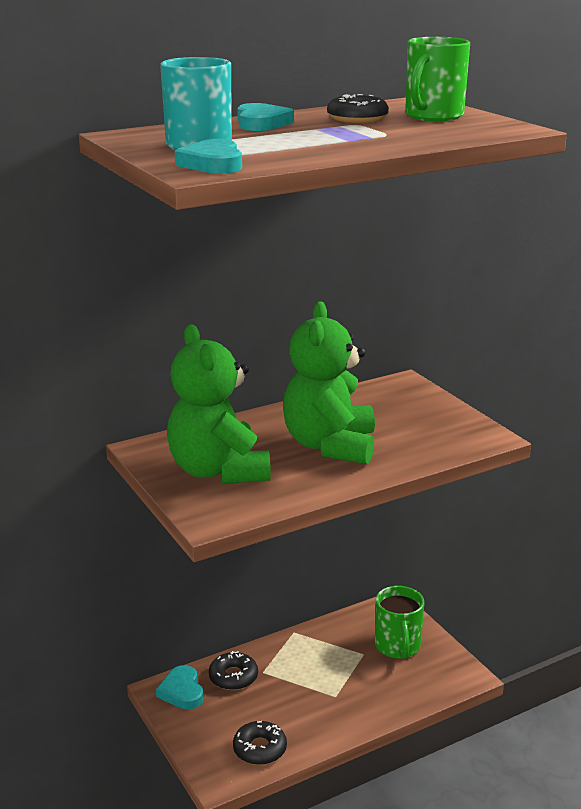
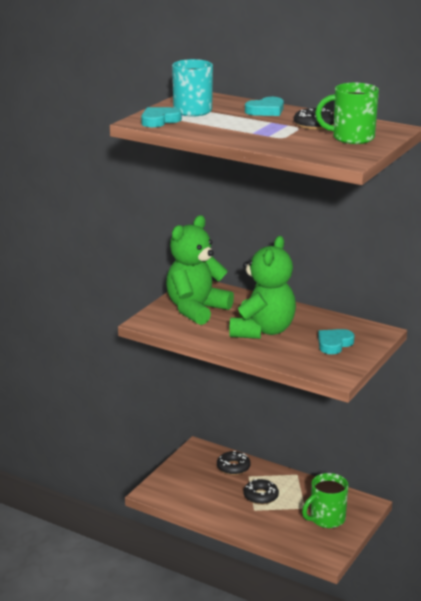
camera: 60 degrees right, 0 degrees up
turquoise heart [156,665,203,710] -> turquoise heart moved to [318,329,354,354]
black donut [233,721,287,765] -> black donut moved to [244,479,279,505]
green teddy bear [283,301,375,464] -> green teddy bear turned 135 degrees clockwise [229,236,296,339]

